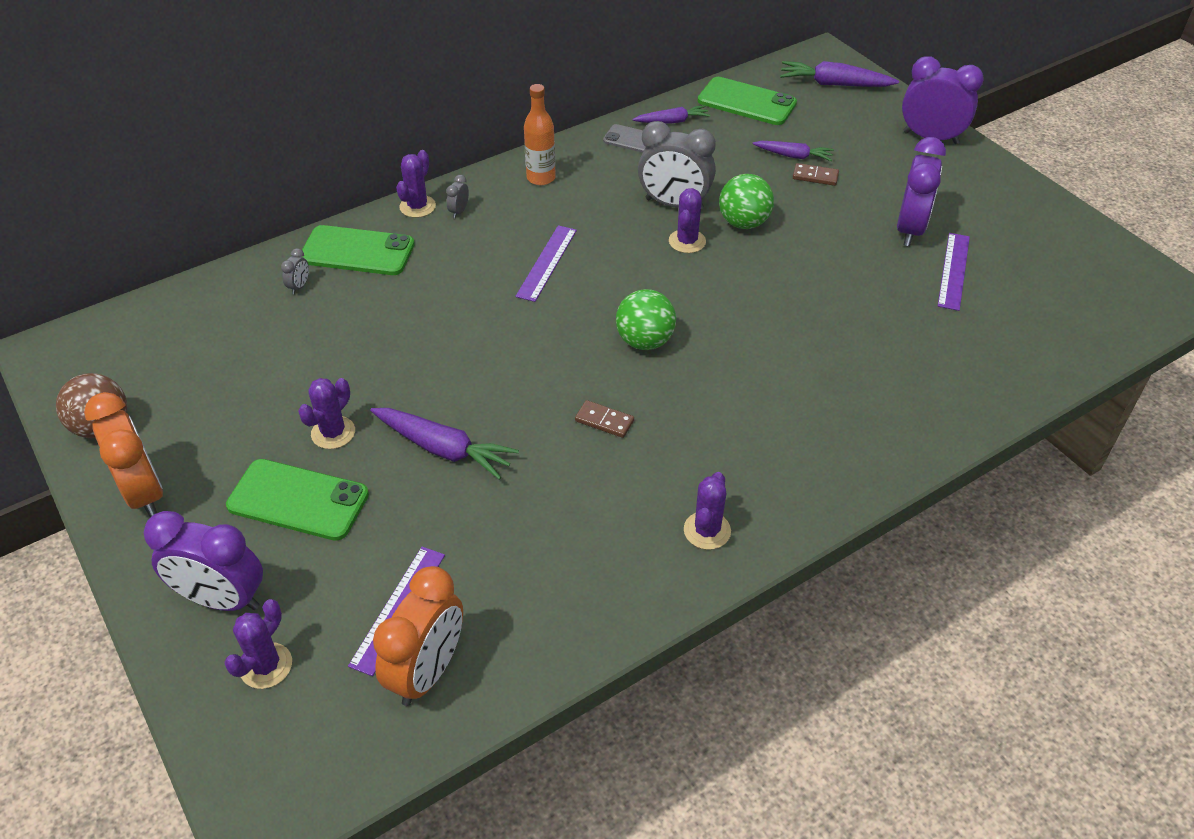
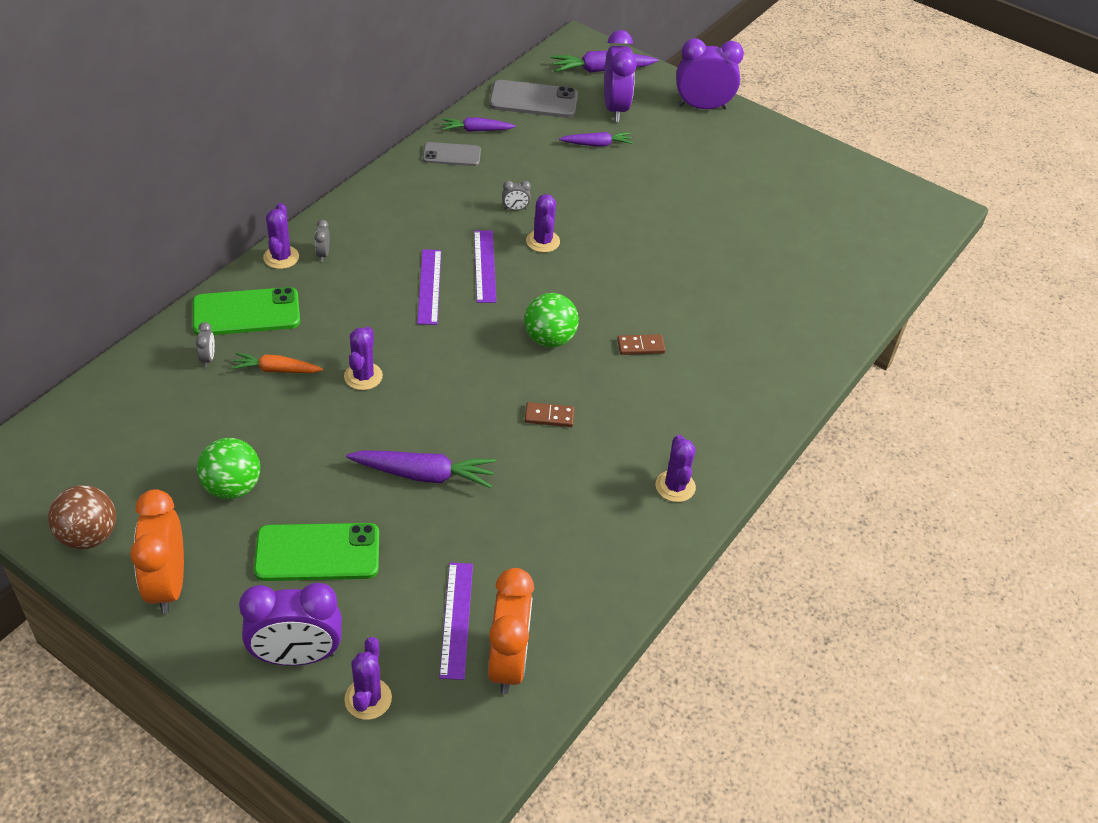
camera: 25 degrees left, 0 degrees up
orange clock [84,392,163,517] -> orange clock turned 135 degrees counterclockwise [130,489,184,614]
purple cactus [298,378,355,449] -> purple cactus moved to [344,326,383,390]
orange bottle [524,84,556,185] -> none
purple carrot [632,105,711,124] -> purple carrot turned 150 degrees counterclockwise [442,117,516,132]
grey clock [638,121,716,209] -> grey clock [502,181,531,210], size x0.41
green phone [698,77,797,125] -> grey phone [489,80,578,118]
green ball [719,174,774,229] -> green ball moved to [197,438,260,499]
brown domino [793,163,839,186] -> brown domino moved to [617,334,666,355]
purple clock [897,137,946,246] -> purple clock moved to [604,30,637,122]
purple ruler [938,233,970,311] -> purple ruler moved to [474,230,497,303]
none -> orange carrot [231,353,323,373]

